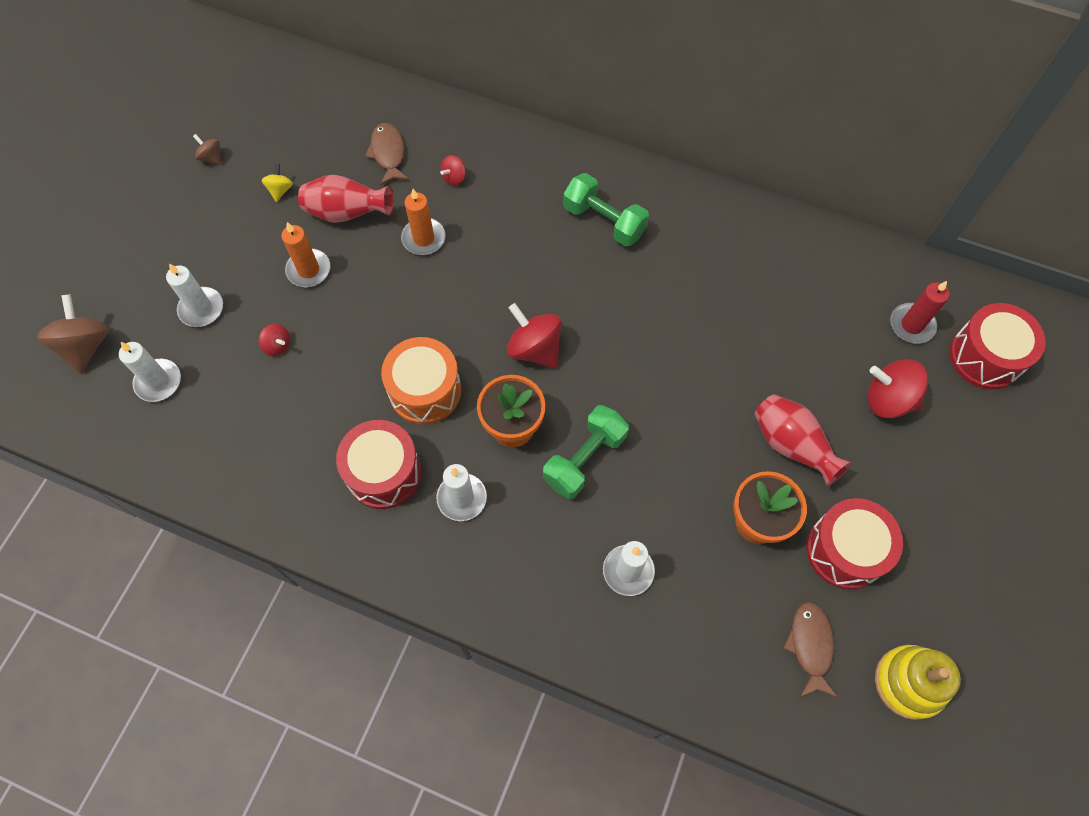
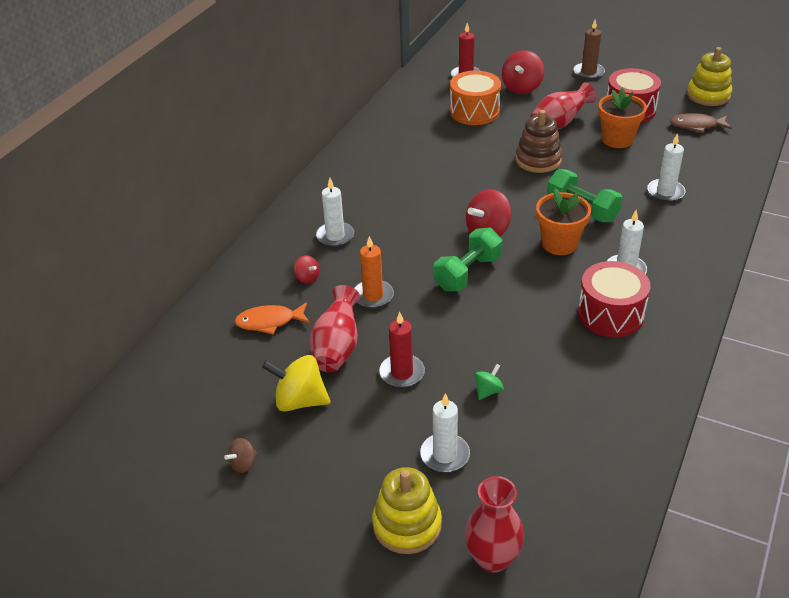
camera: 85 degrees left, 25 degrees down
brown spinning top [37,294,108,374] -> red vase [465,476,524,573]
white candle [119,342,181,402] -> white candle moved to [316,178,354,247]
red spinning top [259,324,290,356] -> green spinning top [475,364,504,400]
yellow spinning top [261,163,293,202] -> yellow spinning top [262,355,330,412], size x1.93
orange candle [281,222,330,287] -> red candle [379,312,425,388]
brown fish [365,123,409,185] -> orange fish [234,302,310,334]
orange drum [381,337,461,424] -> orange drum moved to [450,71,501,125]
green dumbbell [563,173,649,247] -> green dumbbell moved to [434,227,502,291]
red drum [950,303,1045,389] -> none
none -> yellow stacking toy [372,467,442,554]
none -> brown stacking toy [515,110,562,173]
none -> brown candle [573,19,605,79]

